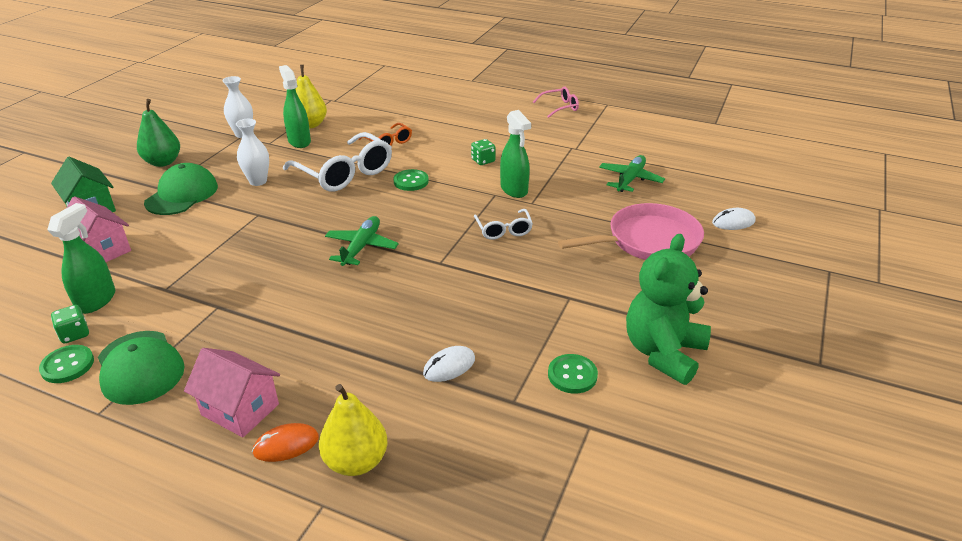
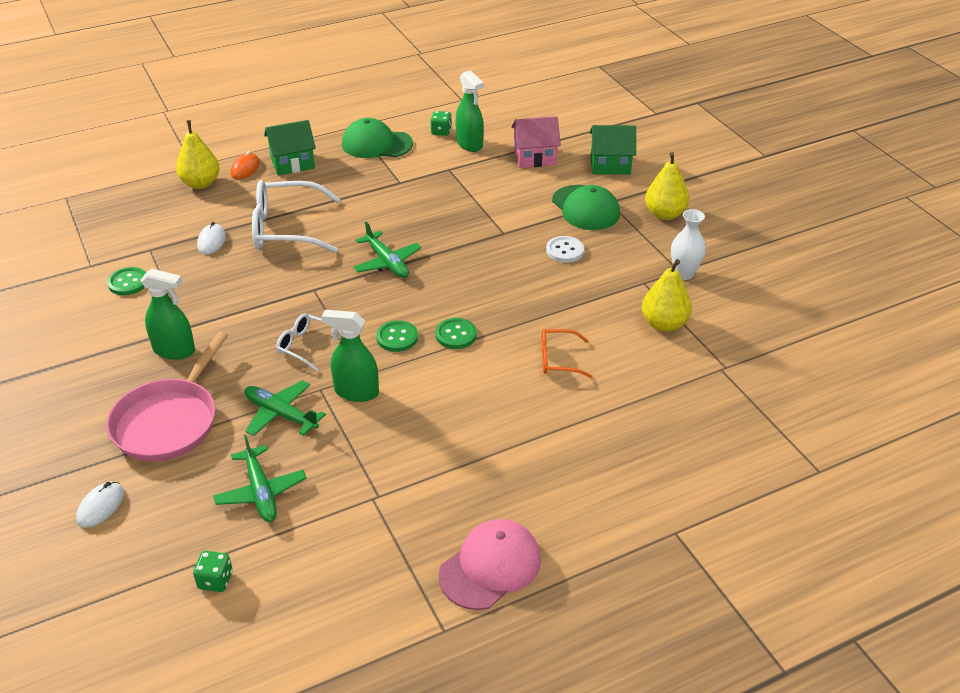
camera: 130 degrees right, 5 degrees up
green button [39,345,94,383] -> green button moved to [376,320,418,352]
green pear [137,99,180,167] -> yellow pear [645,152,689,220]
pink house [184,348,280,437] -> green house [264,120,316,175]
white vase [236,119,269,186] -> white button [546,236,584,263]
green spray bottle [279,65,311,148] -> green spray bottle moved to [140,268,195,360]
white glasses [283,132,392,192] -> white glasses moved to [252,180,340,253]
green dice [471,139,496,165] -> green dice moved to [193,551,233,592]
pink glasses [533,86,579,118] -> pink cap [439,519,541,610]
green teddy bear [626,234,711,385] -> none
none -> green plane [244,380,326,436]

